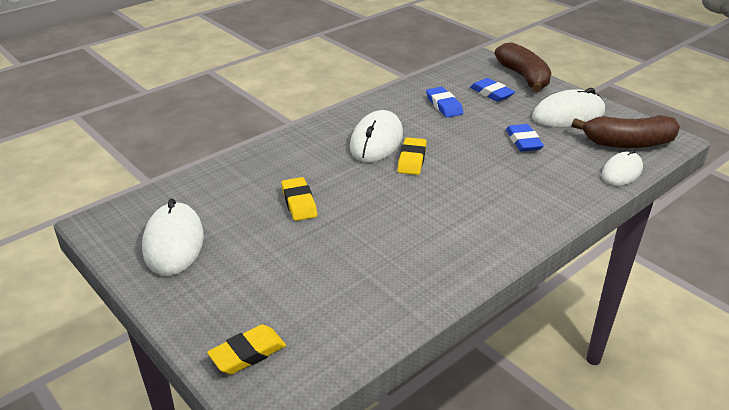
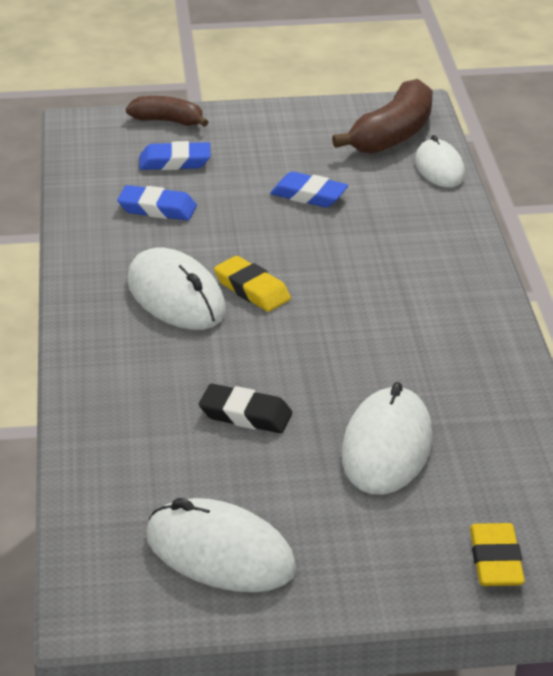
camera: 55 degrees left, 0 degrees up
yellow eraser [281,177,317,221] -> black eraser [199,384,292,433]
brown banana [494,42,551,92] -> brown banana [126,96,208,127], size x0.61
white mouse [532,88,605,128] -> white mouse moved to [342,382,433,495]

